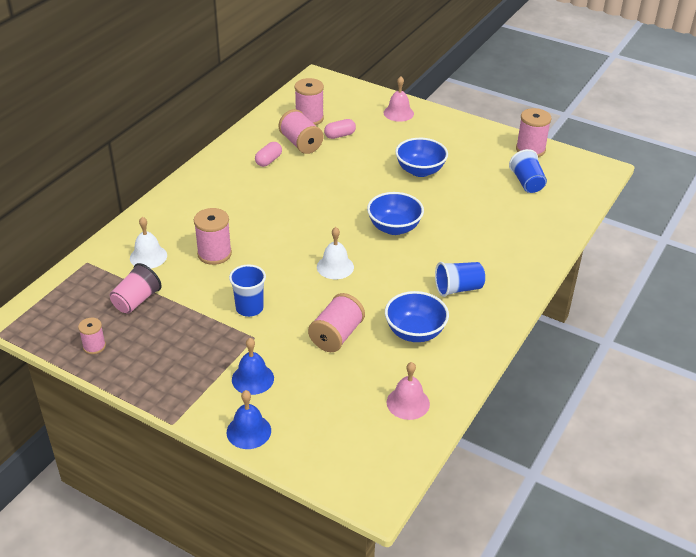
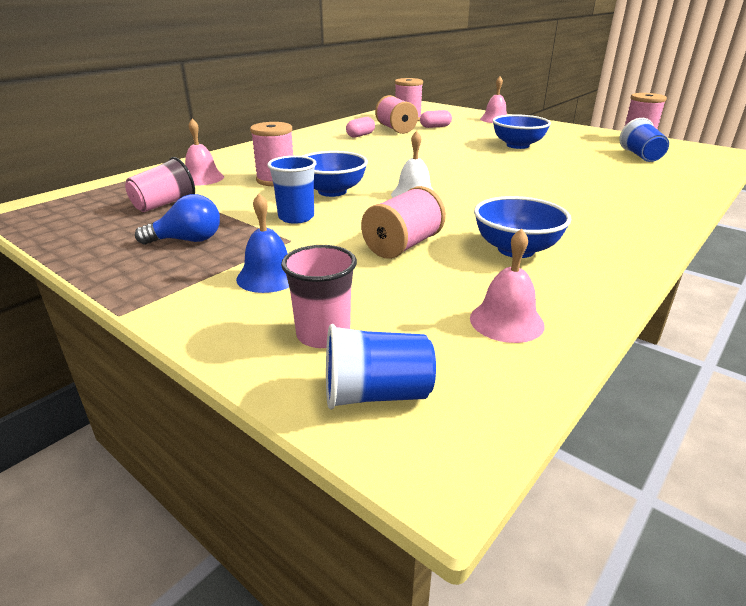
camera: 10 degrees right, 10 degrees down
pink spool [78,318,106,354] -> none
white bell [130,217,167,269] -> pink bell [185,119,224,186]
blue bell [227,390,271,449] -> none
blue bowl [367,192,424,235] -> blue bowl moved to [302,151,368,197]
blue cup [435,262,485,297] -> blue cup moved to [326,324,436,409]
none -> blue light bulb [135,194,220,245]
none -> pink cup [281,245,357,348]

